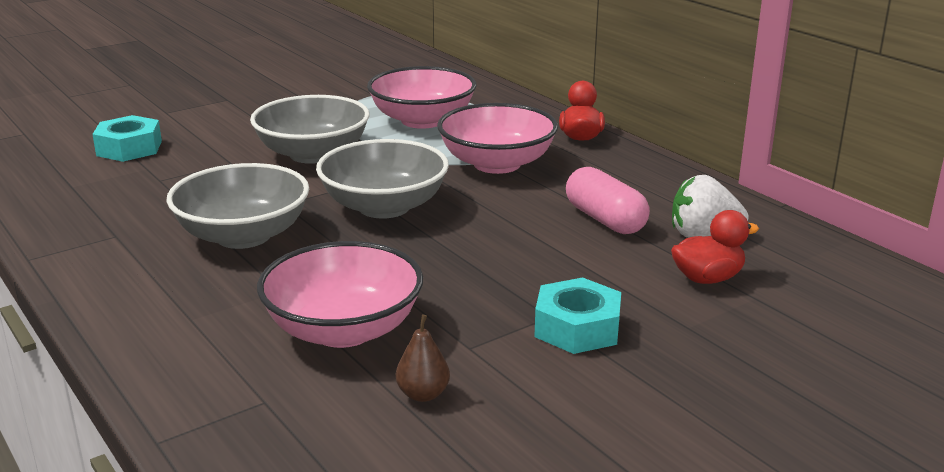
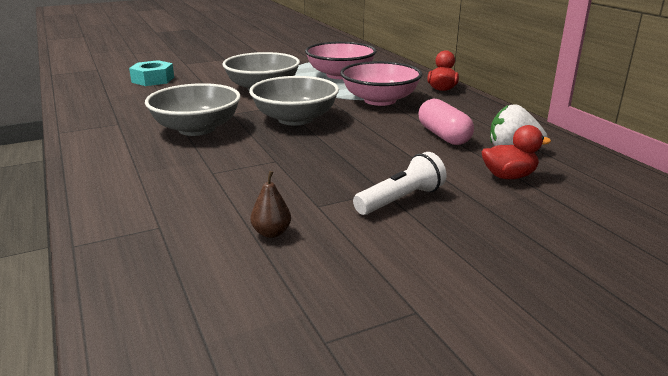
camera: 10 degrees right, 0 degrees up
pink bowl [257,241,423,348] -> none
turquoise nut [534,277,621,354] -> white flashlight [353,152,447,215]

